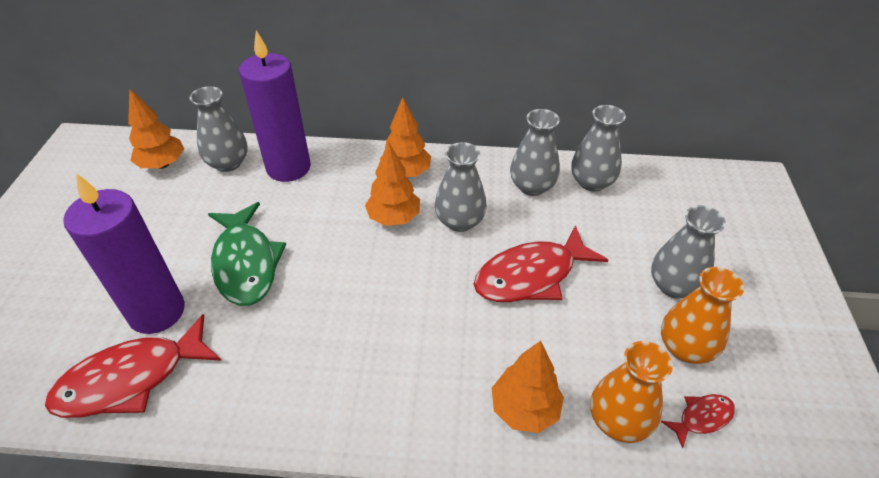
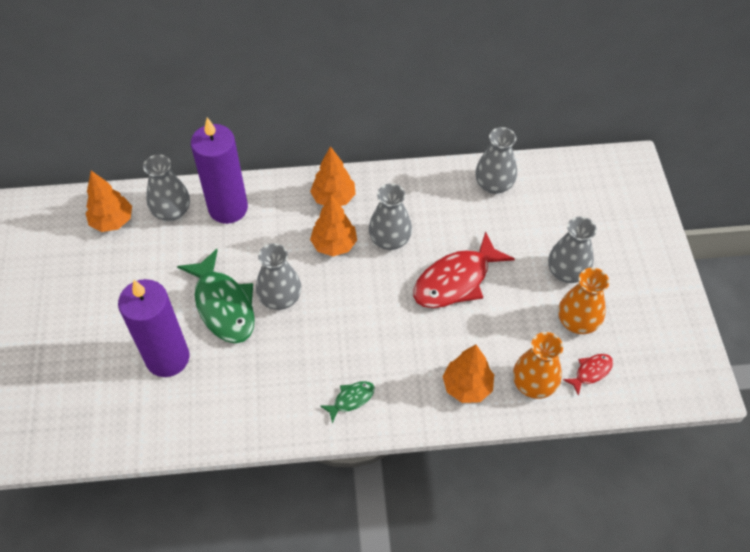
camera: 10 degrees left, 10 degrees up
red fish [45,314,222,418] -> none
grey vase [510,109,560,196] -> grey vase moved to [256,243,301,310]
none -> green fish [320,381,375,423]

